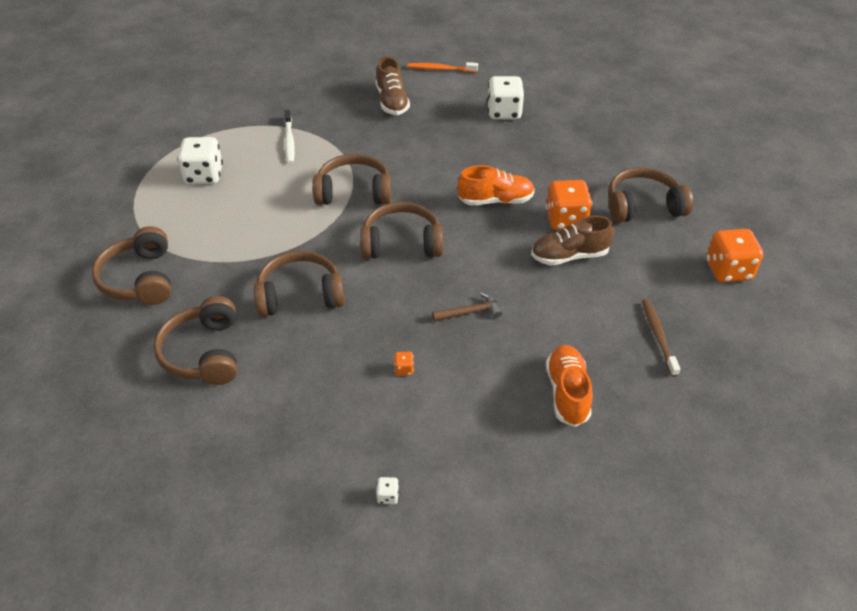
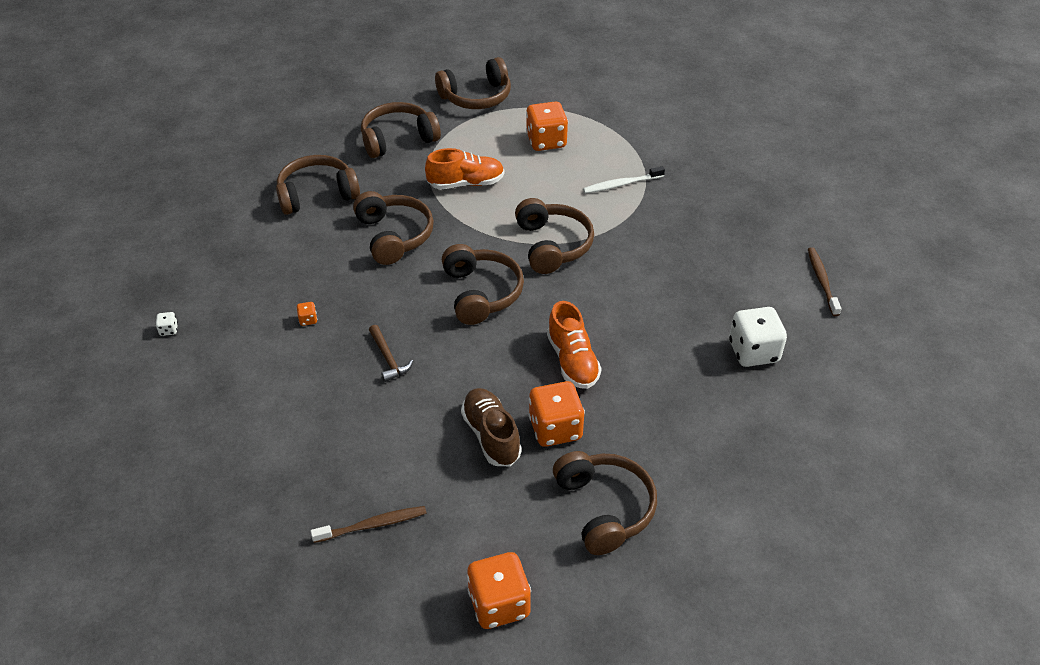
camera: 80 degrees right, 0 degrees up
white dice [177,137,223,184] -> orange dice [526,102,568,151]
brown shoe [376,57,410,115] -> none
orange toothbrush [407,62,478,72] -> brown toothbrush [808,247,841,316]
orange shoe [546,345,593,427] -> orange shoe moved to [425,148,504,190]
none -> brown headphones [435,57,511,109]

